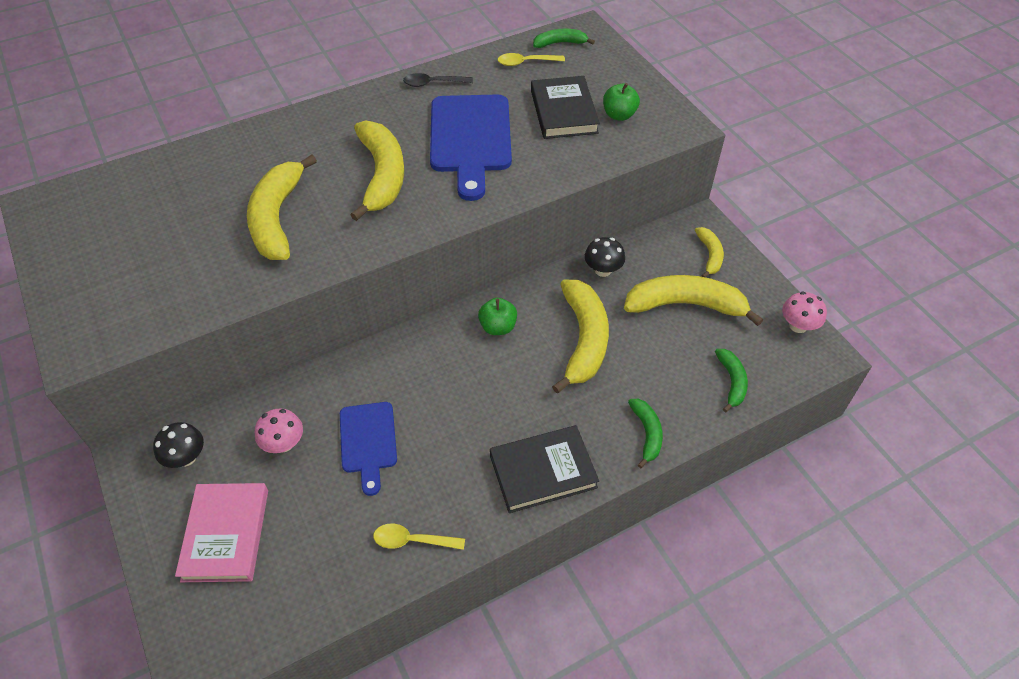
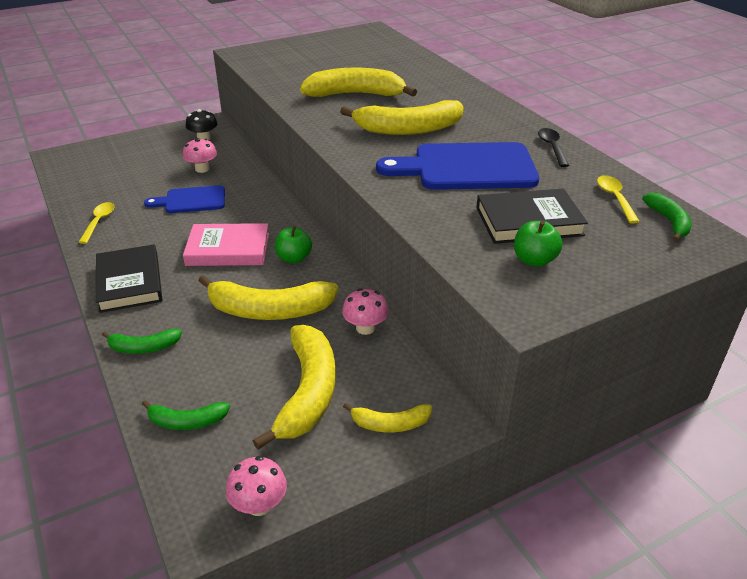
camera: 90 degrees right, 15 degrees down
pink book [175,483,268,582] -> pink book moved to [183,223,269,266]
black mushroom [585,237,625,277] -> pink mushroom [342,288,389,335]

